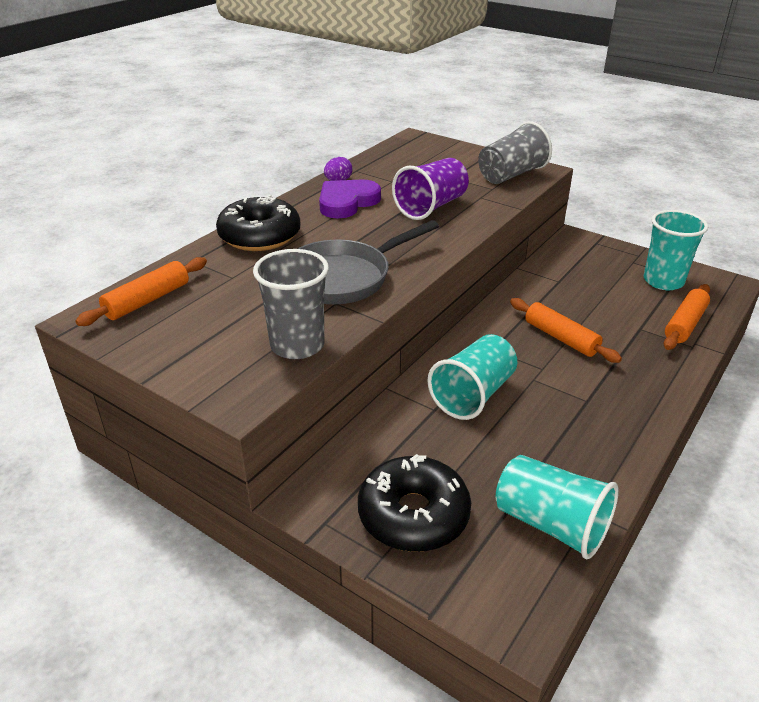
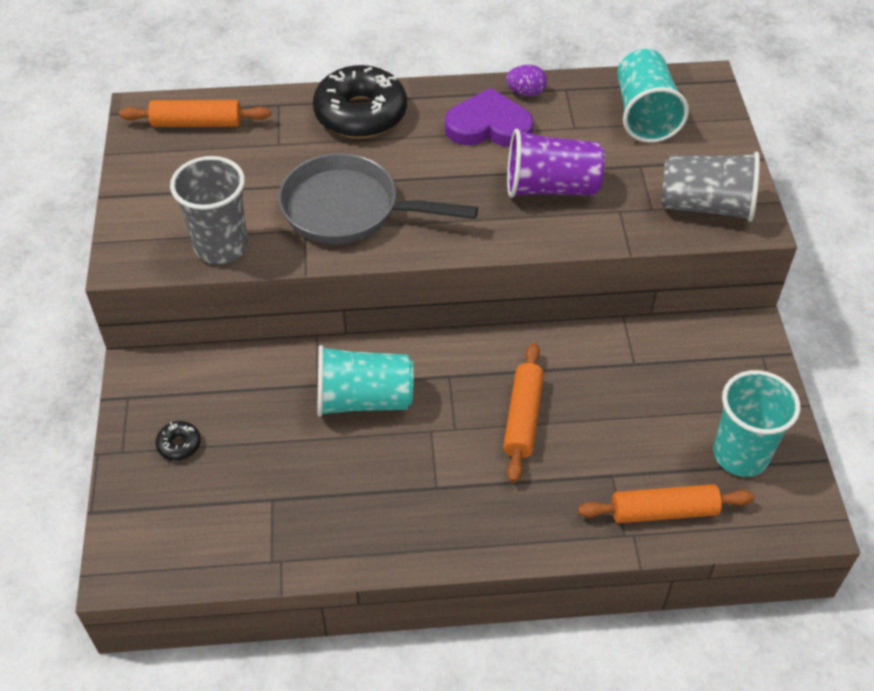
camera: 50 degrees right, 15 degrees up
black donut [358,454,471,552] -> black donut [155,421,201,461], size x0.42
turquoise cup [496,455,619,559] -> turquoise cup moved to [617,49,689,143]

